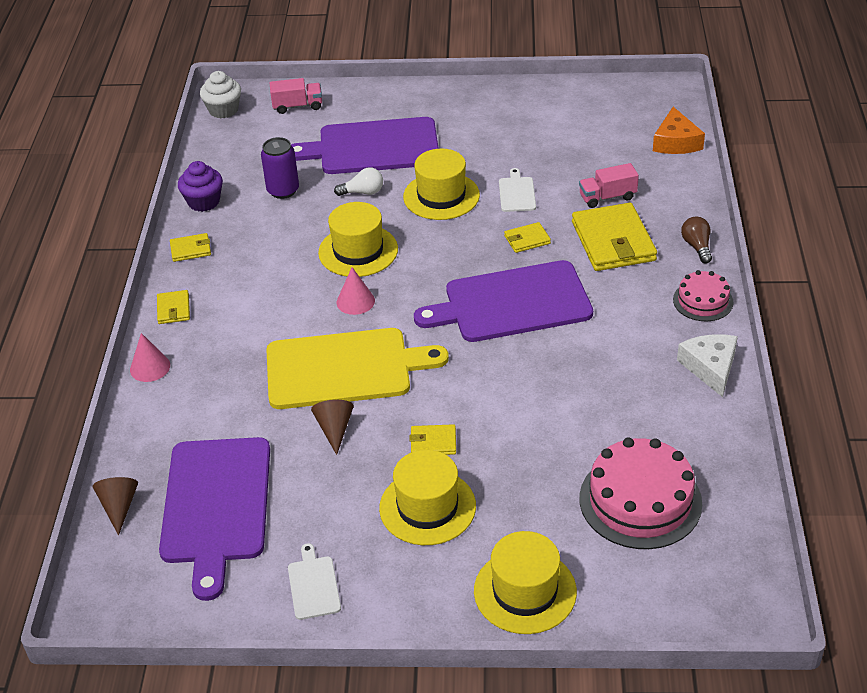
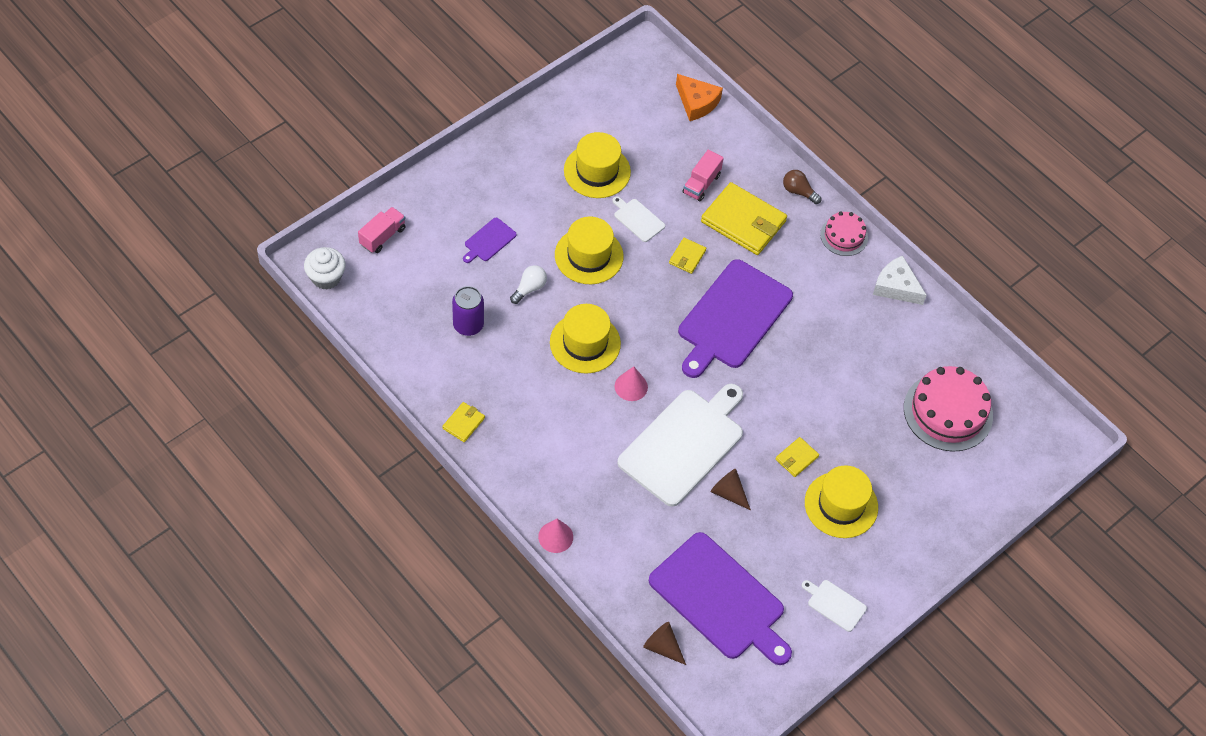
camera: 50 degrees left, 15 degrees up
yellow wallet [157,290,190,324] -> none
purple cupcake [178,161,223,212] -> none
yellow cutting board [266,328,449,409] -> white cutting board [617,384,743,507]
purple cutting board [291,117,439,174] -> purple cutting board [463,218,517,263], size x0.43
yellow hat [474,531,577,634] -> yellow hat moved to [564,132,631,198]

